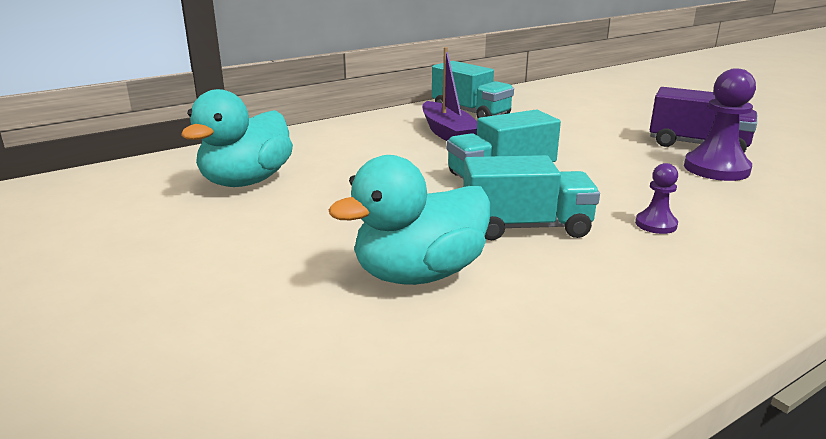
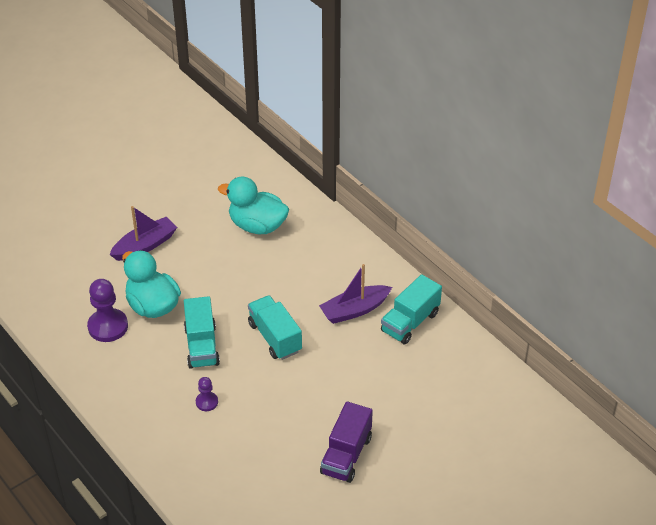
camera: 85 degrees right, 20 degrees up
purple pawn [684,68,756,181] -> purple pawn moved to [87,279,128,342]
none -> purple boat [109,206,177,261]

